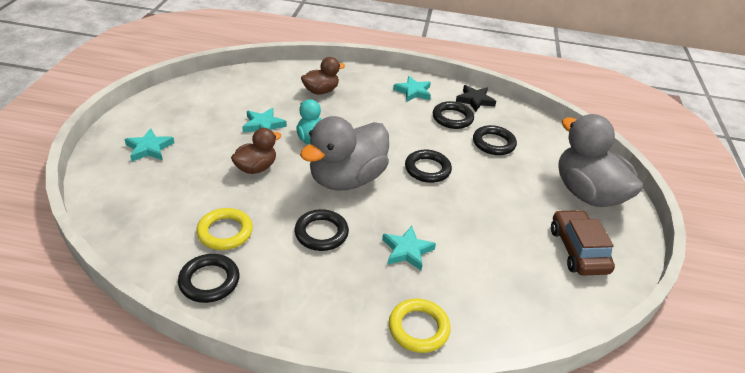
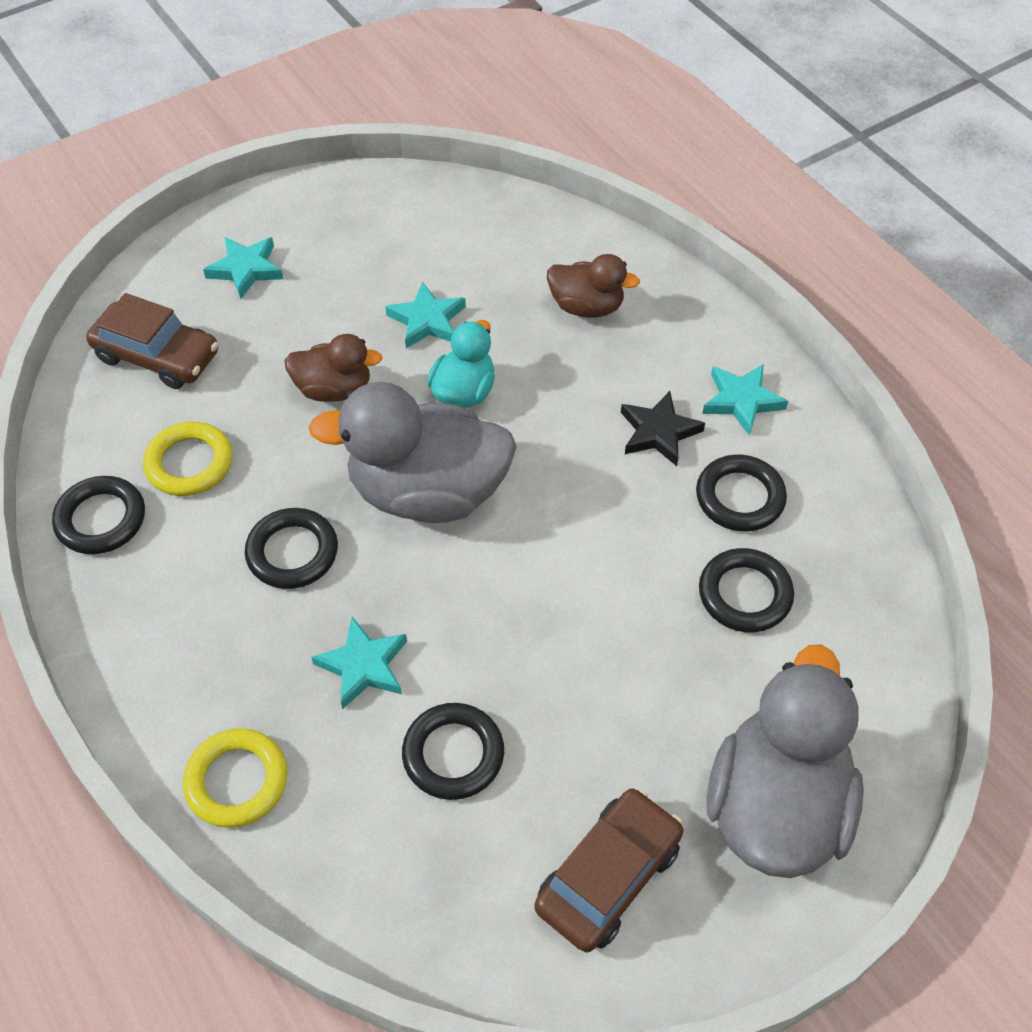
camera: 50 degrees right, 15 degrees up
black ring [405,150,452,183] -> black ring moved to [402,703,504,800]
black star [456,85,496,112] -> black star moved to [621,391,705,466]
none -> brown car [86,293,218,389]

